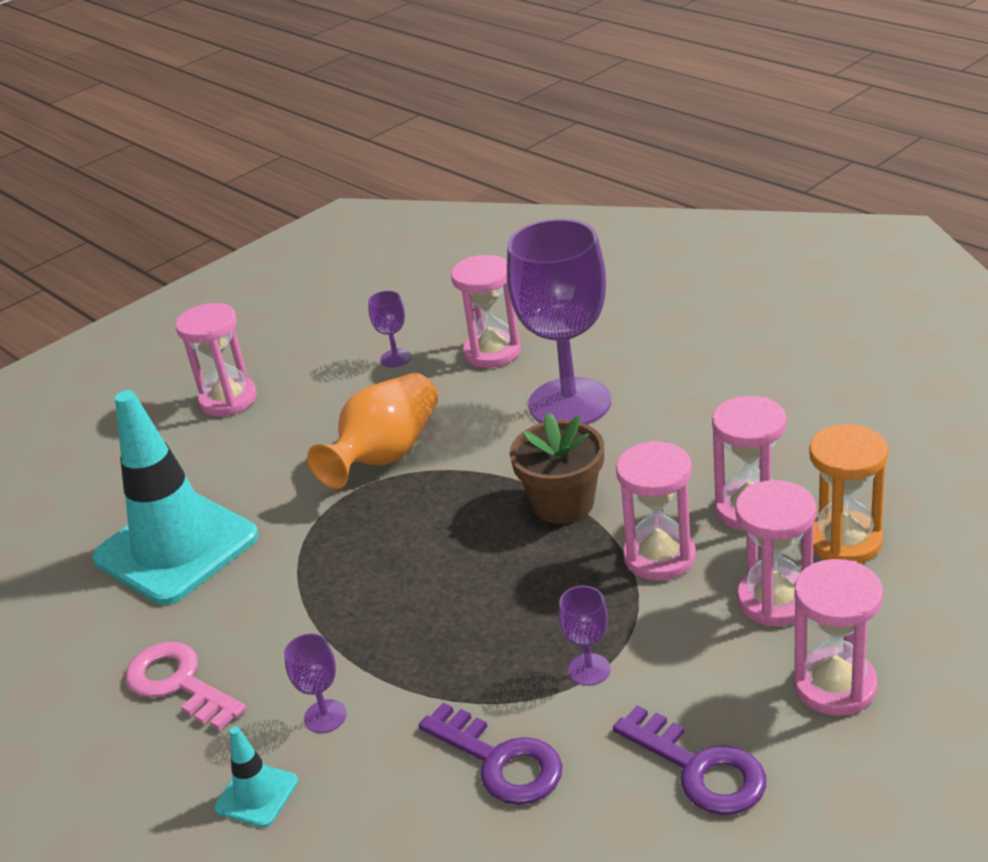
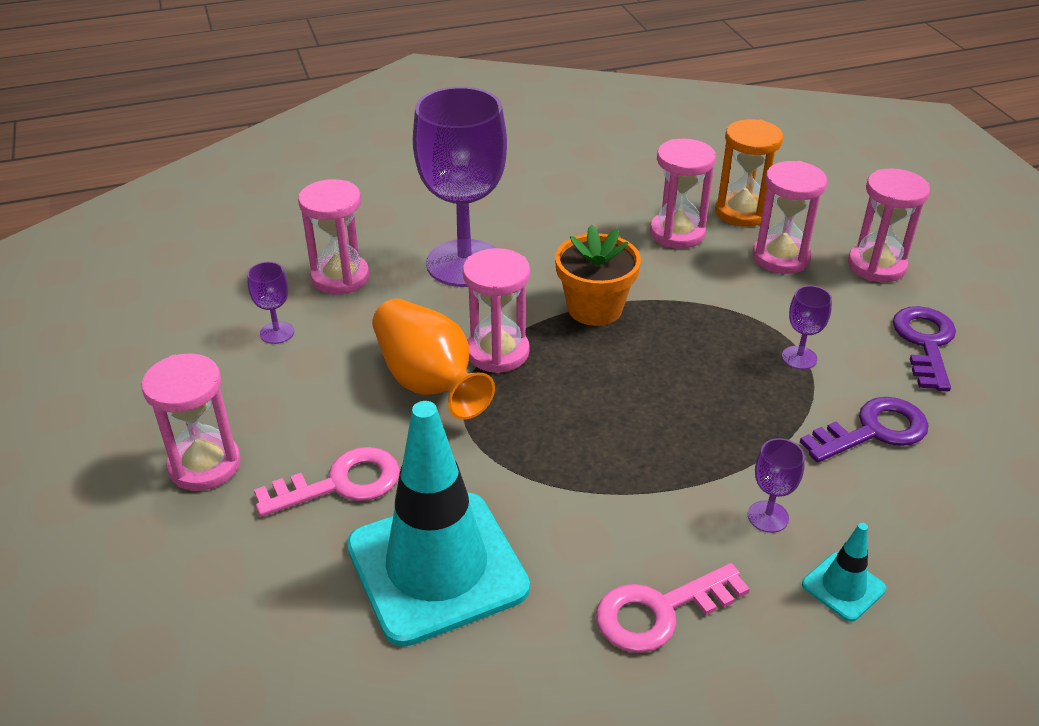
camera: 70 degrees left, 5 degrees up
brown flower pot [510,412,604,524] -> orange flower pot [555,224,641,326]
purple key [613,705,766,815] -> purple key turned 60 degrees counterclockwise [893,306,956,391]
pink hourglass [616,441,696,581] -> pink hourglass moved to [463,248,530,373]
none -> pink key [254,447,400,517]

